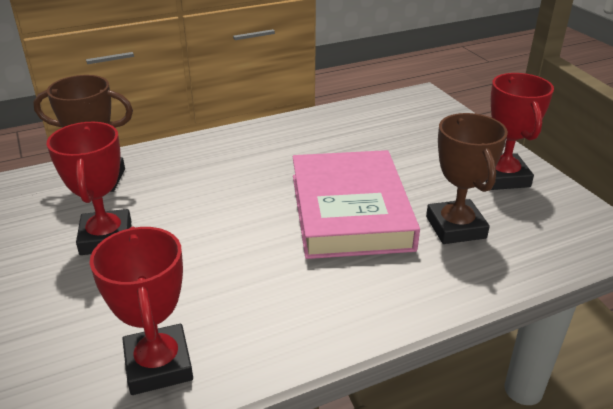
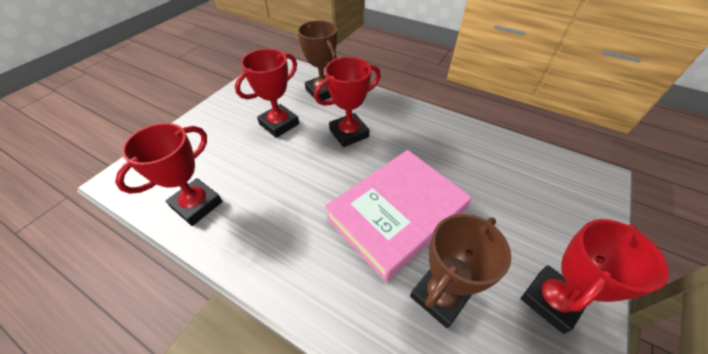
camera: 55 degrees right, 15 degrees up
none -> red trophy [314,57,381,147]

